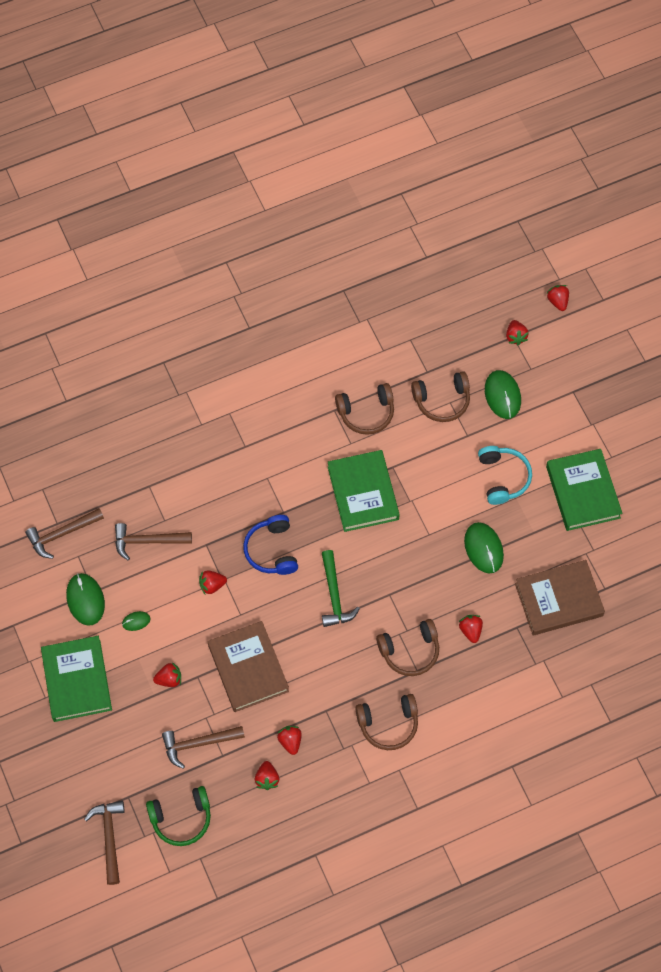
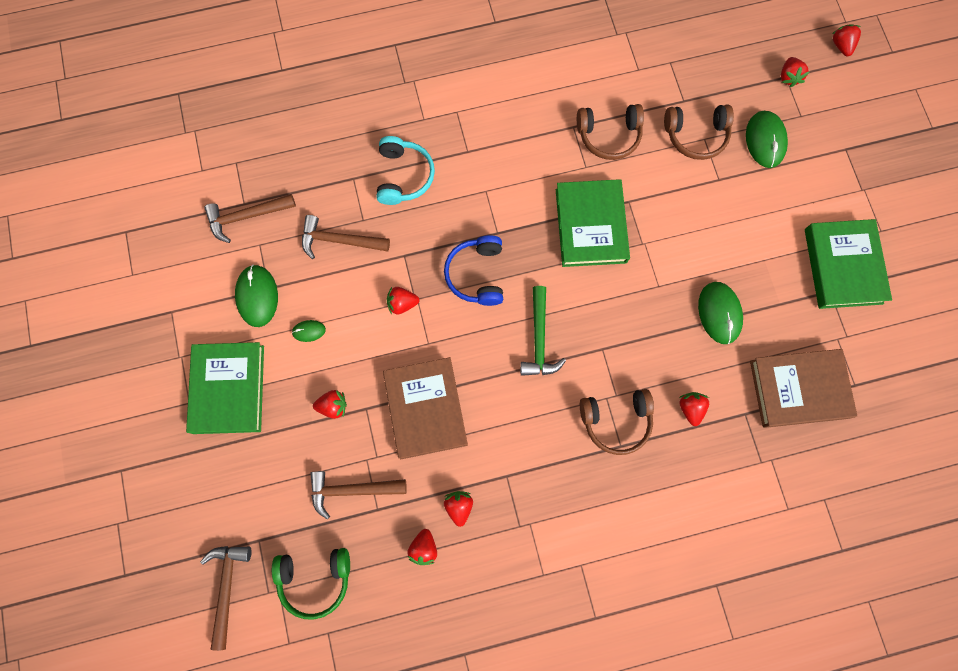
camera: 10 degrees right, 10 degrees up
brown headphones [355,694,418,750] -> none
turquoise headphones [478,446,532,505] -> turquoise headphones moved to [376,136,435,205]

